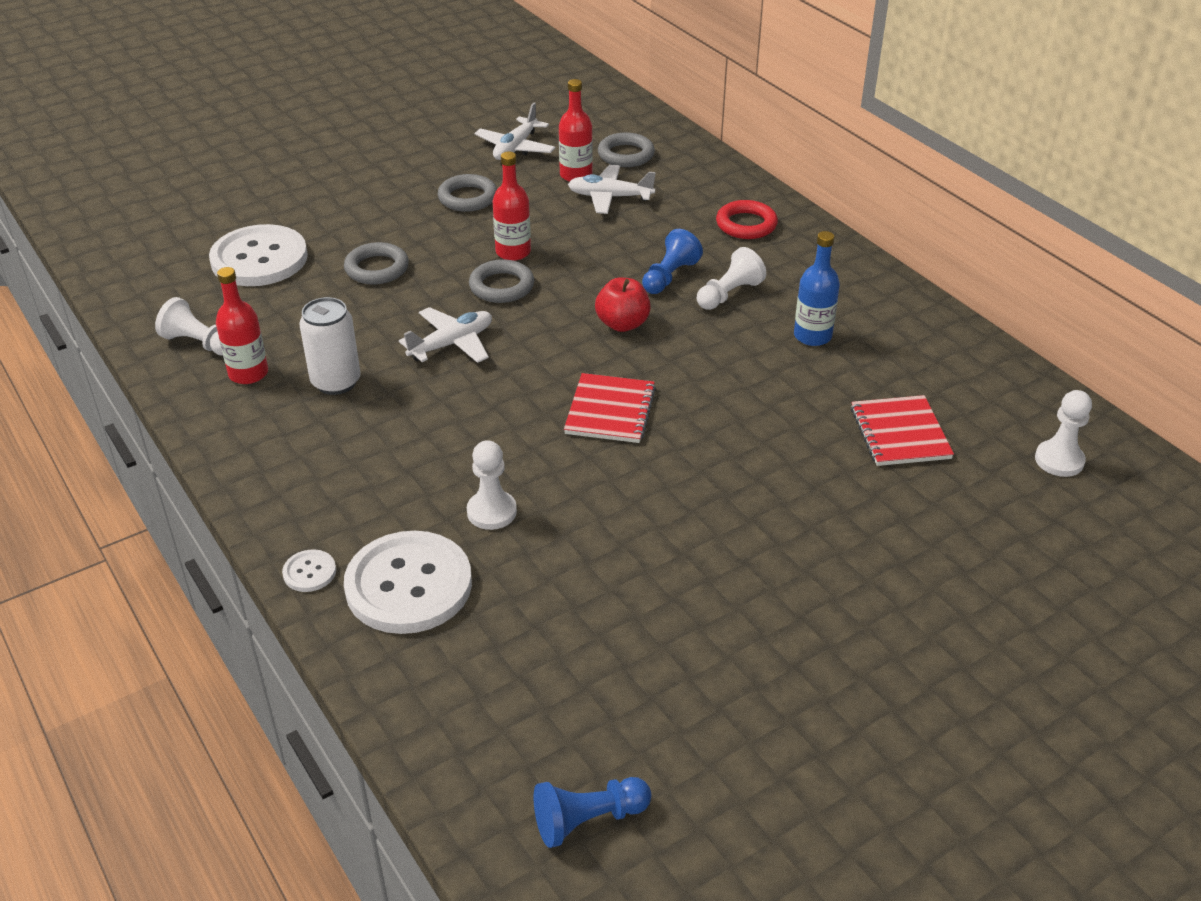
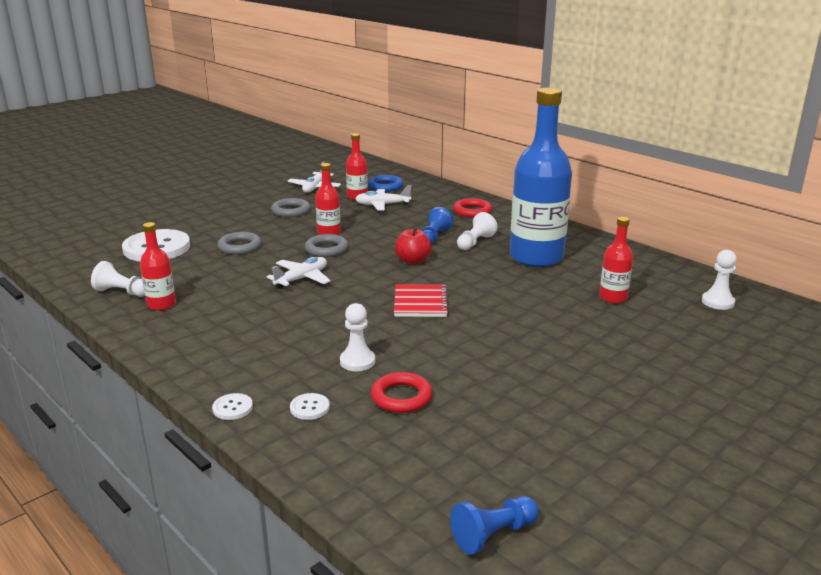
camera: 10 degrees left, 15 degrees down
white can [299,297,361,395] -> none
white button [344,531,472,634] -> white button [290,393,330,420], size x0.42
grey ring [598,133,655,167] -> blue ring [368,175,403,192]
blue bottle [794,231,840,346] -> blue bottle [510,88,572,267], size x2.17
red notebook [851,395,954,466] -> red bottle [599,217,633,304]
none -> red ring [371,372,433,413]

